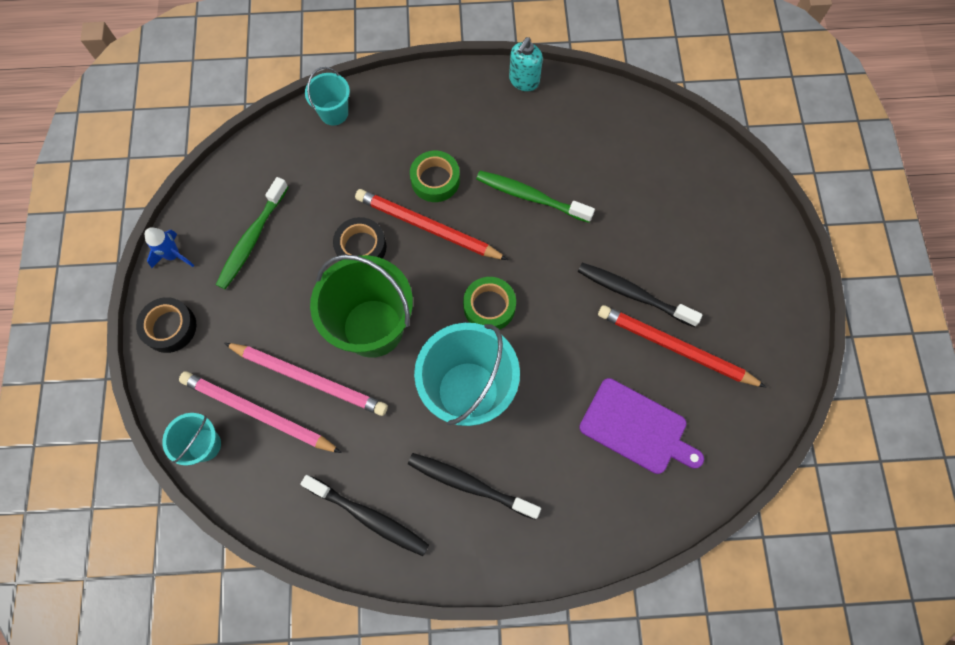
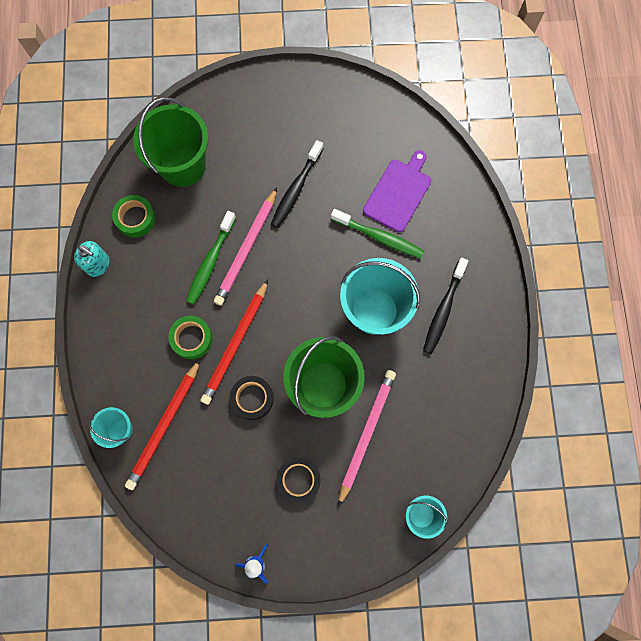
camera: 90 degrees left, 5 degrees up
black tape [136,297,196,353] -> black tape moved to [276,458,320,503]
pink pencil [179,372,342,453] -> pink pencil moved to [214,188,277,306]
green toothbrush [216,177,288,289] -> green toothbrush moved to [331,209,424,259]
black toothbrush [300,475,429,556] -> none
green tape [463,277,516,330] -> green tape moved to [112,195,156,237]
red pencil [598,305,766,387] -> red pencil moved to [125,359,200,490]
none -> green bucket [133,98,208,187]

